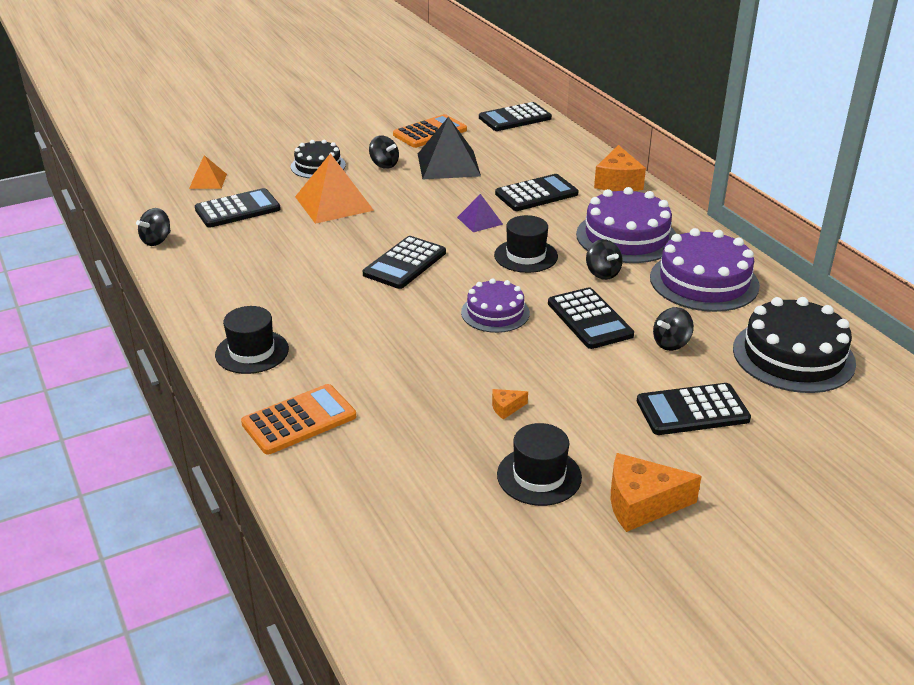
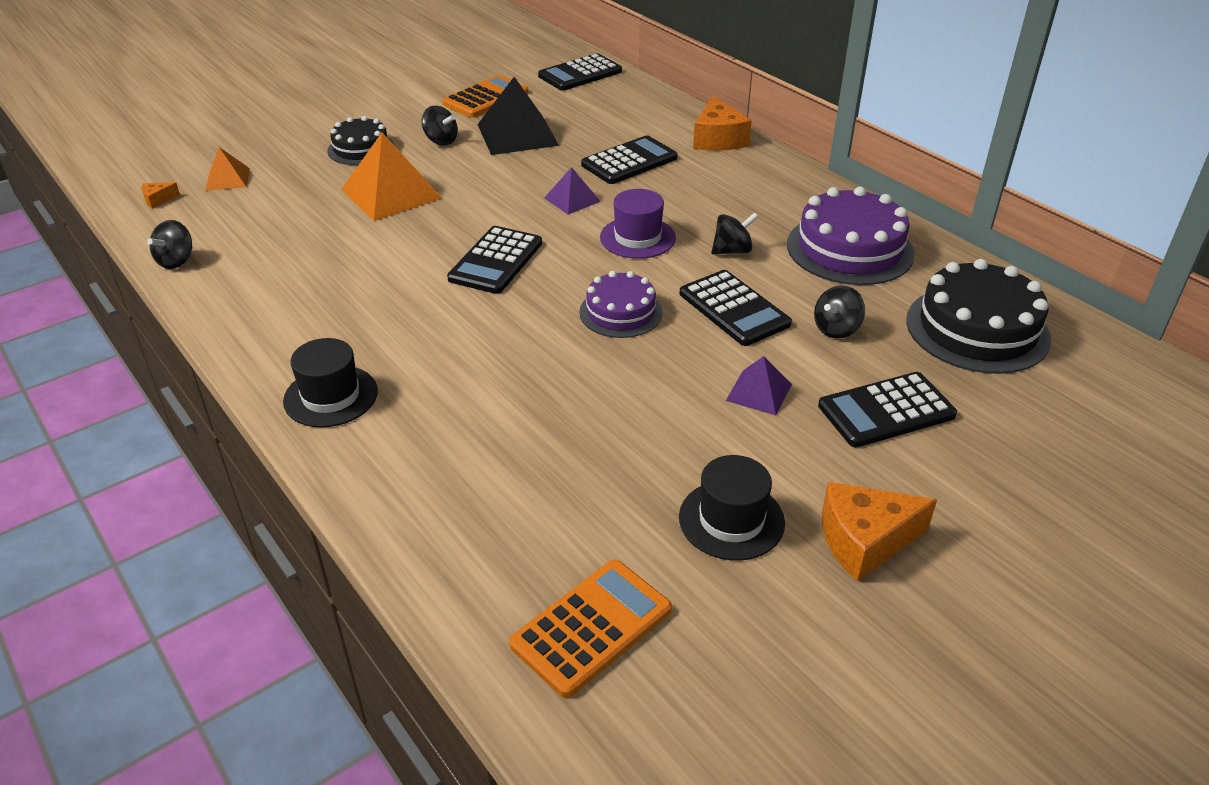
camera: 10 degrees left, 5 degrees up
black calculator [195,188,281,228] -> none
orange calculator [241,384,356,455] -> orange calculator moved to [509,560,672,698]
orange cheese [492,389,528,419] -> orange cheese moved to [142,182,180,209]
black hat [494,215,558,273] -> purple hat [600,189,676,259]
purple cake [576,187,677,263] -> none
black spinning top [586,239,623,280] -> black spinning top turned 75 degrees counterclockwise [711,212,758,255]
none -> purple pyramid [726,356,792,415]

